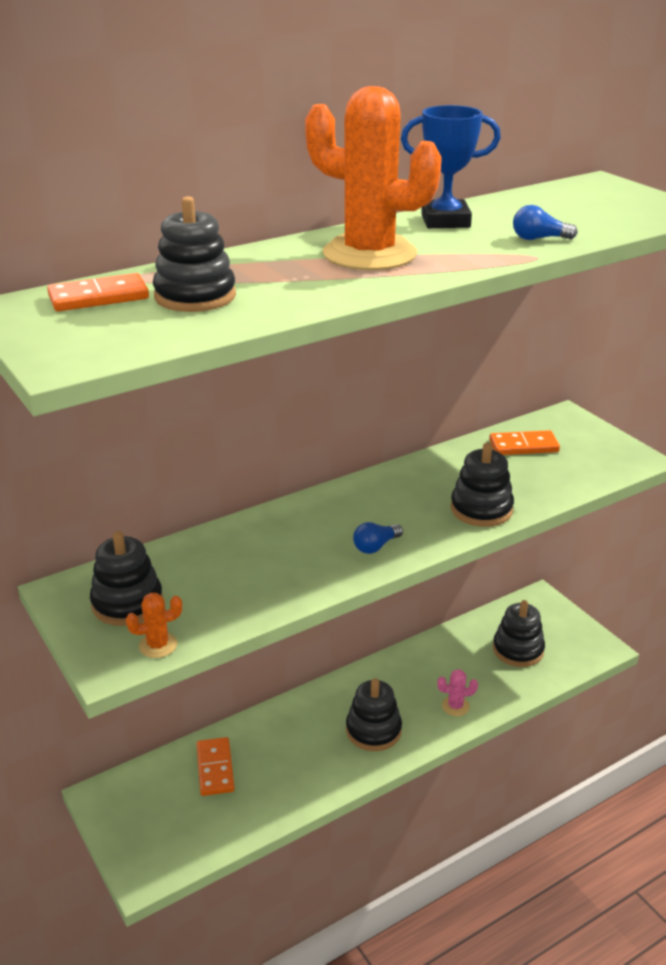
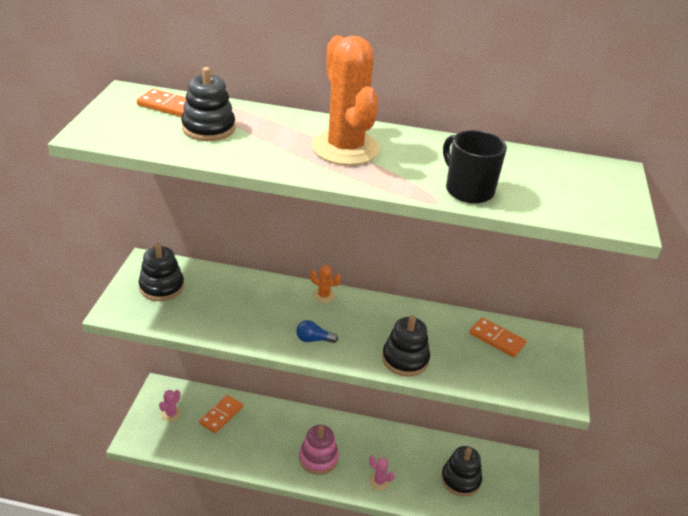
camera: 40 degrees right, 5 degrees up
orange cactus [126,593,182,658] -> orange cactus moved to [310,265,341,303]
black stacking toy [346,678,402,751] -> pink stacking toy [299,425,339,475]
blue trophy [401,105,501,228] -> none
blue light bulb [513,205,577,240] -> black mug [443,130,507,204]
none -> pink cactus [159,390,181,422]

